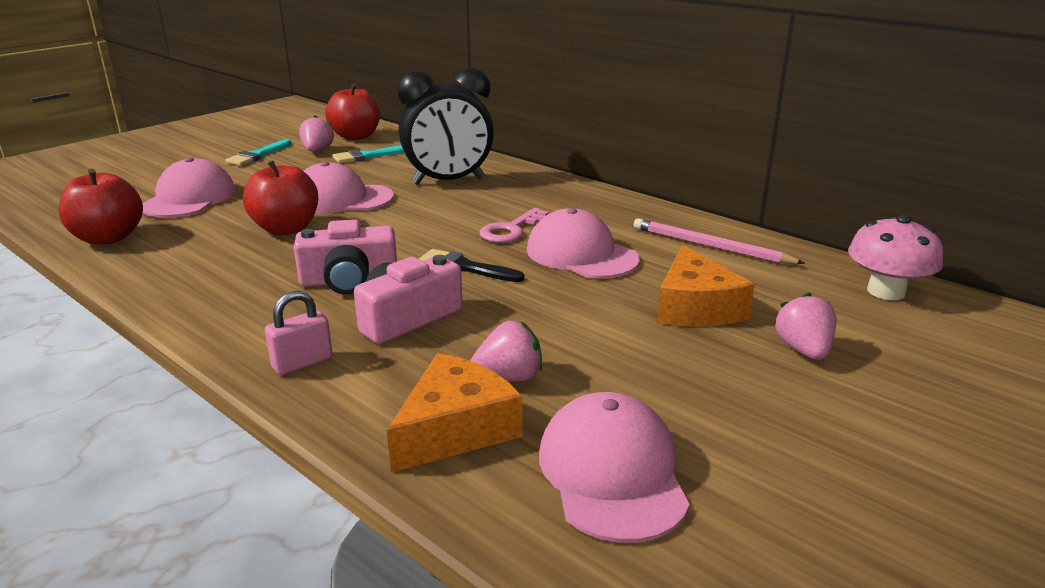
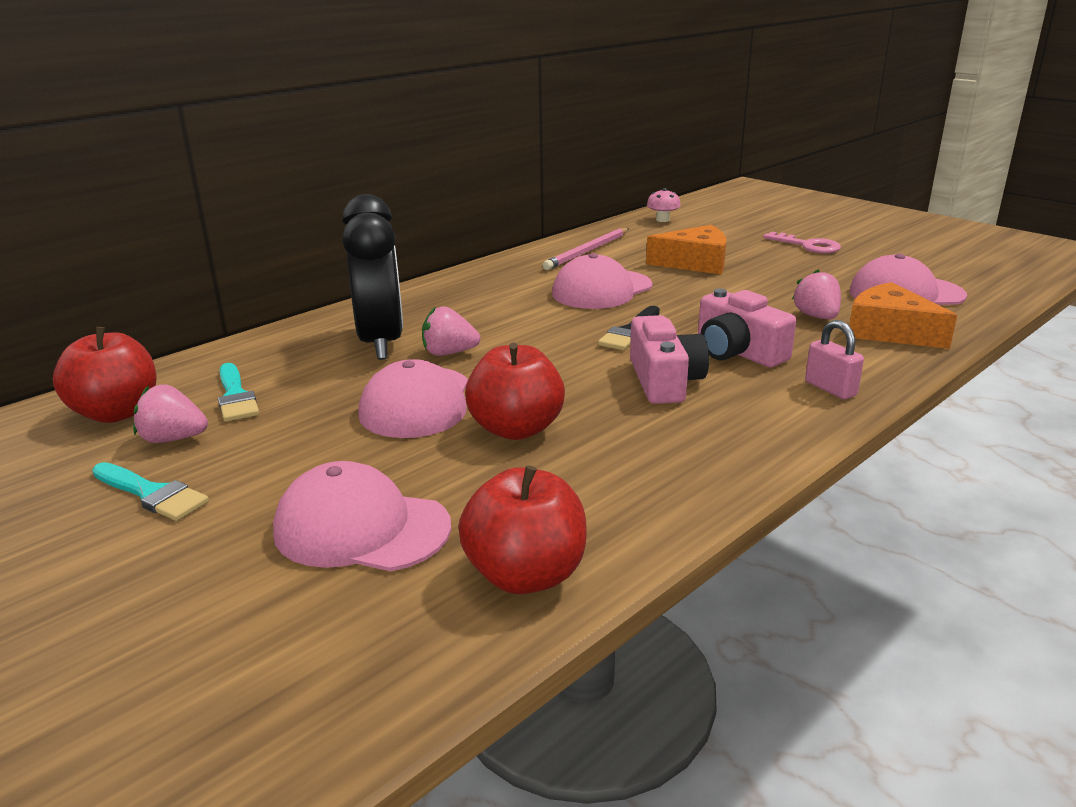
camera: 85 degrees left, 0 degrees up
pink key [480,208,549,243] -> pink key moved to [763,232,841,253]
pink strawberry [774,293,837,360] -> pink strawberry moved to [422,306,480,356]
pink mushroom [848,215,943,300] -> pink mushroom [647,188,681,222], size x0.59

